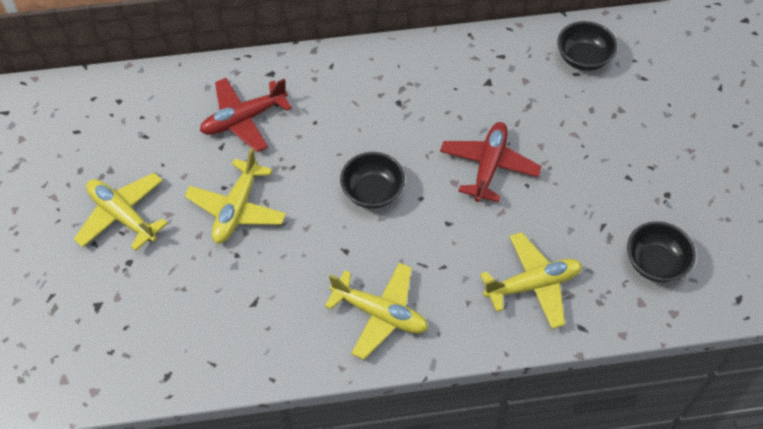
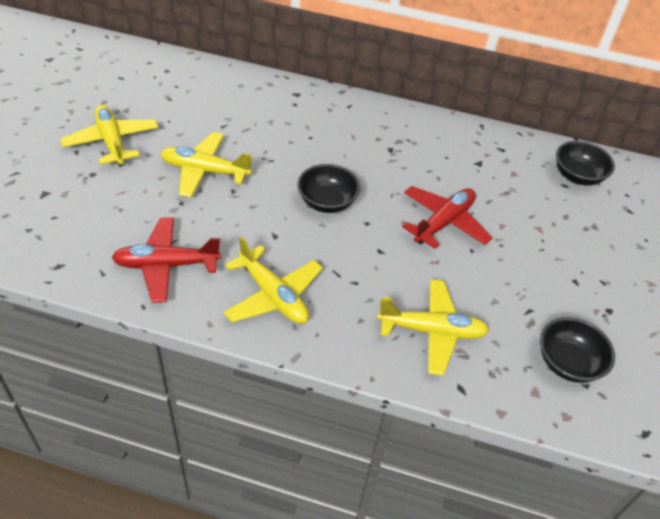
camera: 20 degrees right, 10 degrees down
yellow plane [184,148,286,243] -> yellow plane turned 60 degrees clockwise [161,132,253,197]
red plane [200,78,292,152] -> red plane moved to [112,218,221,303]

